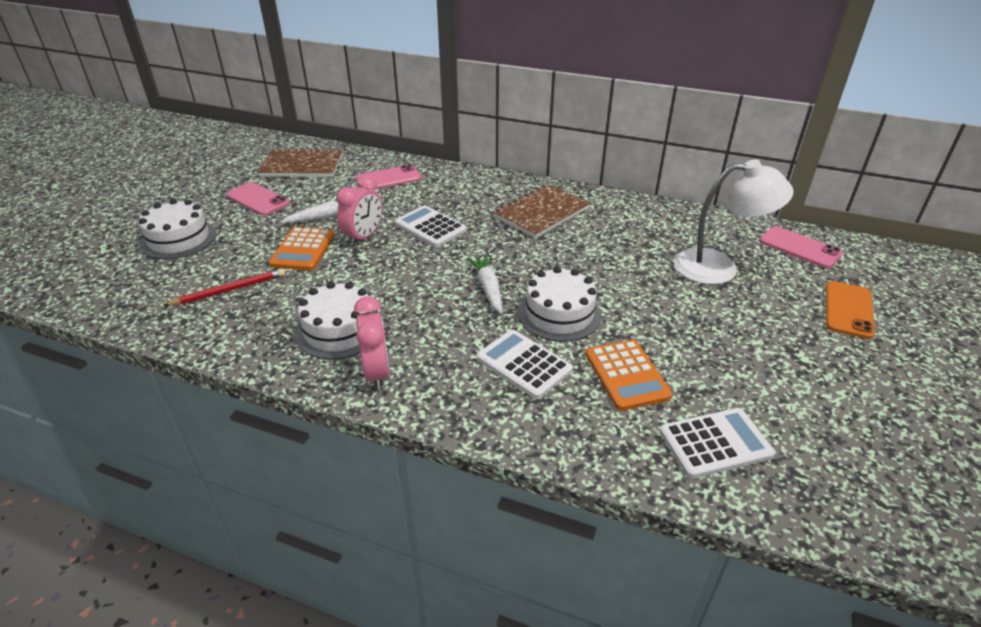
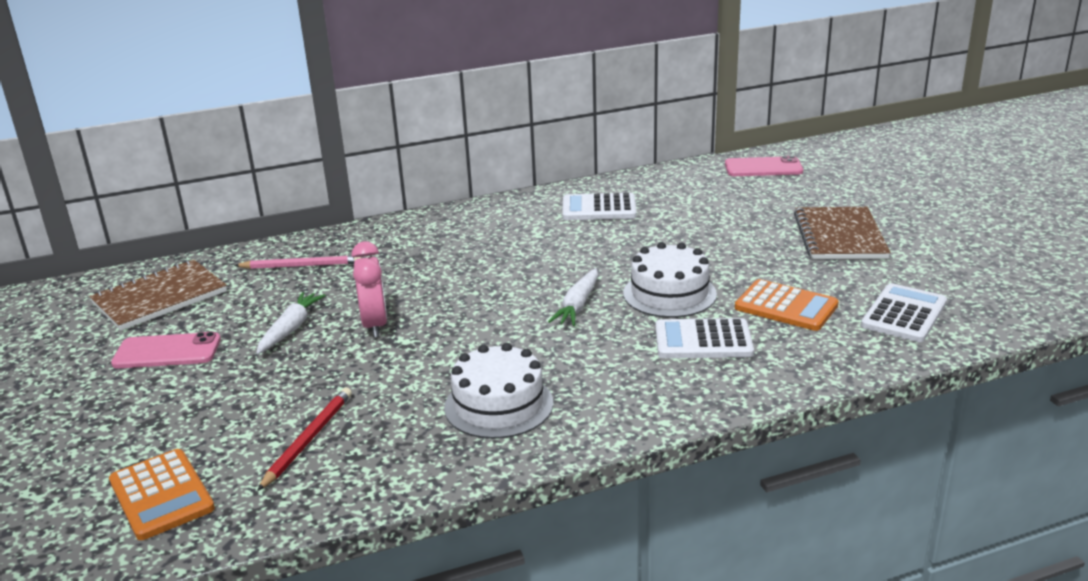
camera: 40 degrees left, 10 degrees down
white cake [139,199,216,259] -> none
orange calculator [269,227,335,271] -> orange calculator moved to [109,449,215,540]
pink clock [354,296,390,390] -> none
pink phone [356,164,422,190] -> pink pencil [234,255,362,269]
white calculator [395,205,467,247] -> white calculator moved to [562,193,637,220]
white carrot [467,255,502,314] -> white carrot turned 105 degrees counterclockwise [548,268,598,326]
brown notebook [493,184,590,238] -> brown notebook moved to [794,207,891,259]
white lamp [674,159,794,284] -> none
orange phone [826,281,875,339] -> none

